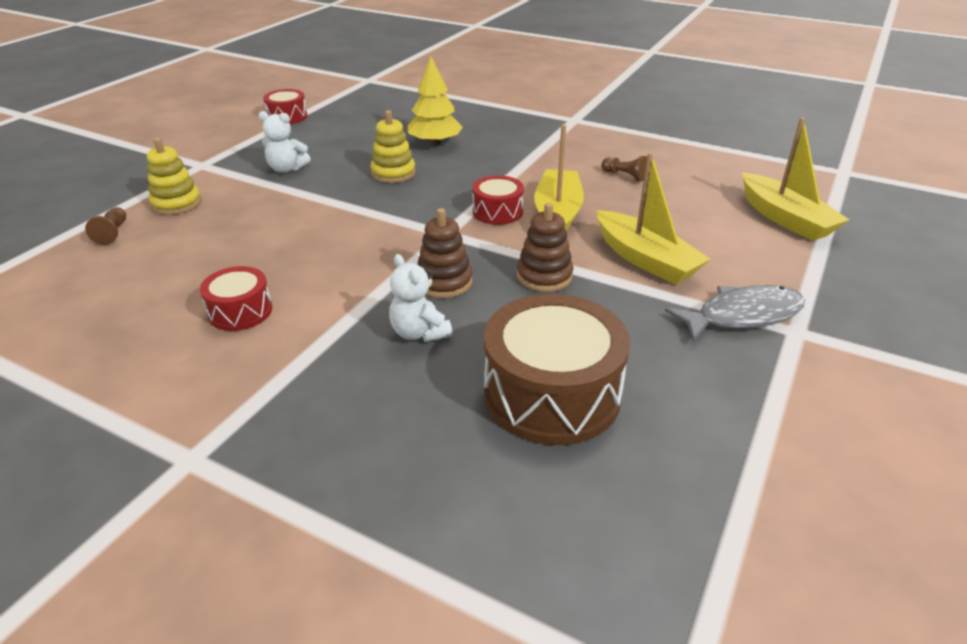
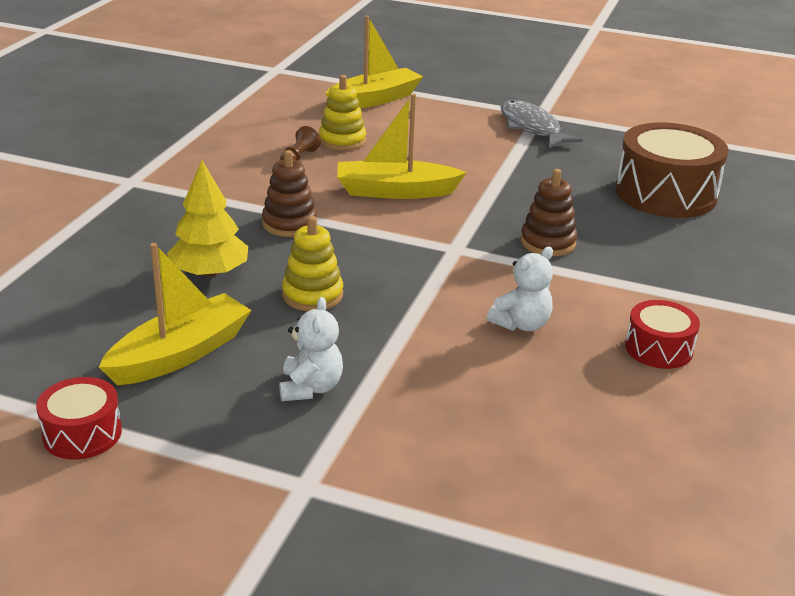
camera: 100 degrees left, 5 degrees down
brown pawn [85,207,126,245] -> none
yellow stacking toy [147,138,201,215] -> yellow stacking toy moved to [319,75,366,151]
white teddy bear [389,254,452,342] -> white teddy bear moved to [487,247,553,331]
red drum [472,175,524,225] -> none
brown stacking toy [517,203,573,292] -> brown stacking toy moved to [262,150,317,237]
yellow boat [597,152,711,285] -> yellow boat moved to [99,243,251,385]

